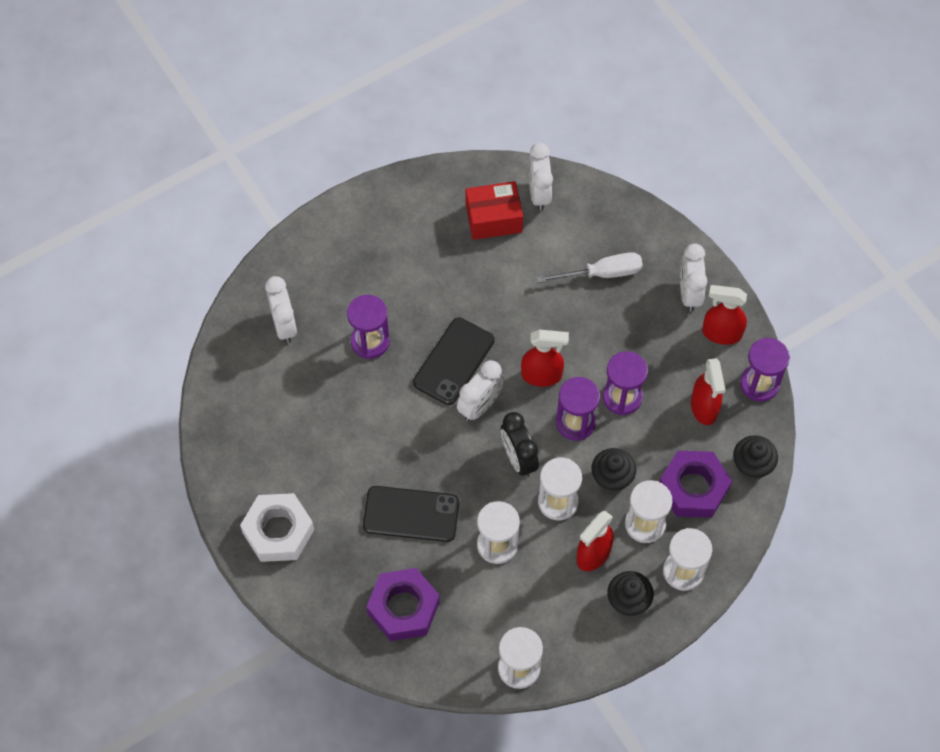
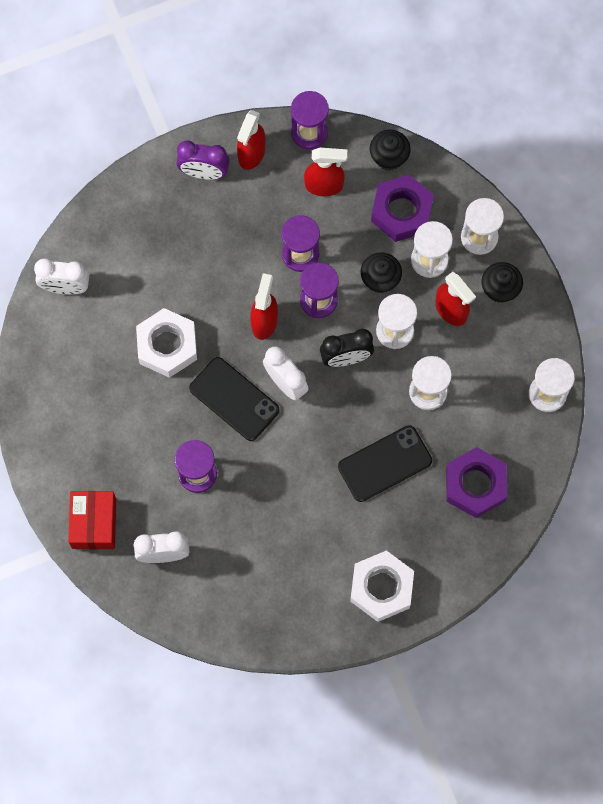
camera: 80 degrees left, 10 degrees up
black phone [363,486,459,542] -> black phone turned 45 degrees clockwise [338,425,432,502]
red box [466,181,523,240] -> red box moved to [68,491,116,549]
white screwdriver [536,252,643,283] -> none
white clock [680,243,707,312] -> purple clock [176,140,229,180]
none -> white nut [136,308,197,378]

